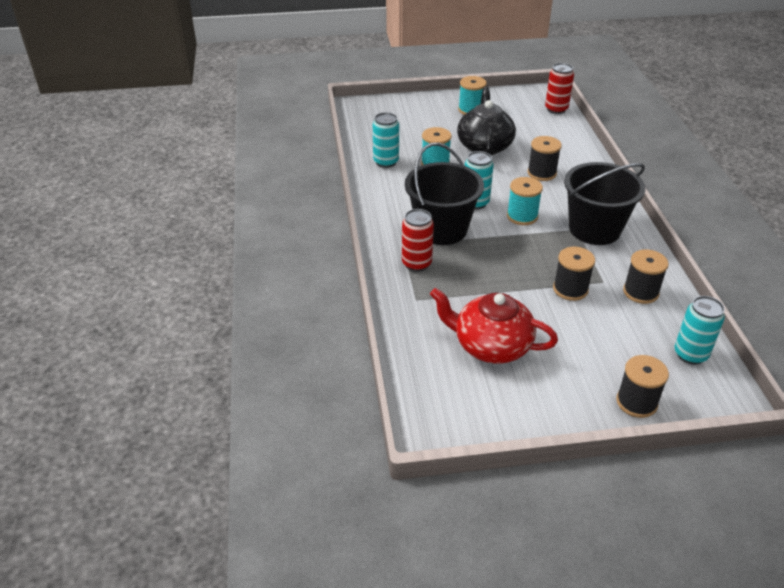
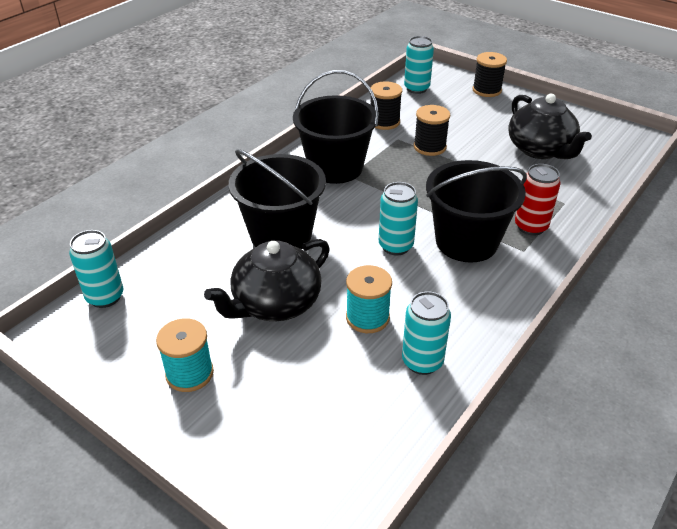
camera: 135 degrees left, 0 degrees up
red teapot [430,288,558,364] -> black teapot [508,94,592,159]
turquoise spool [507,177,543,225] -> none
black spool [528,136,561,181] -> black bucket [229,149,326,249]
red can [545,63,574,114] -> turquoise can [69,230,123,308]

